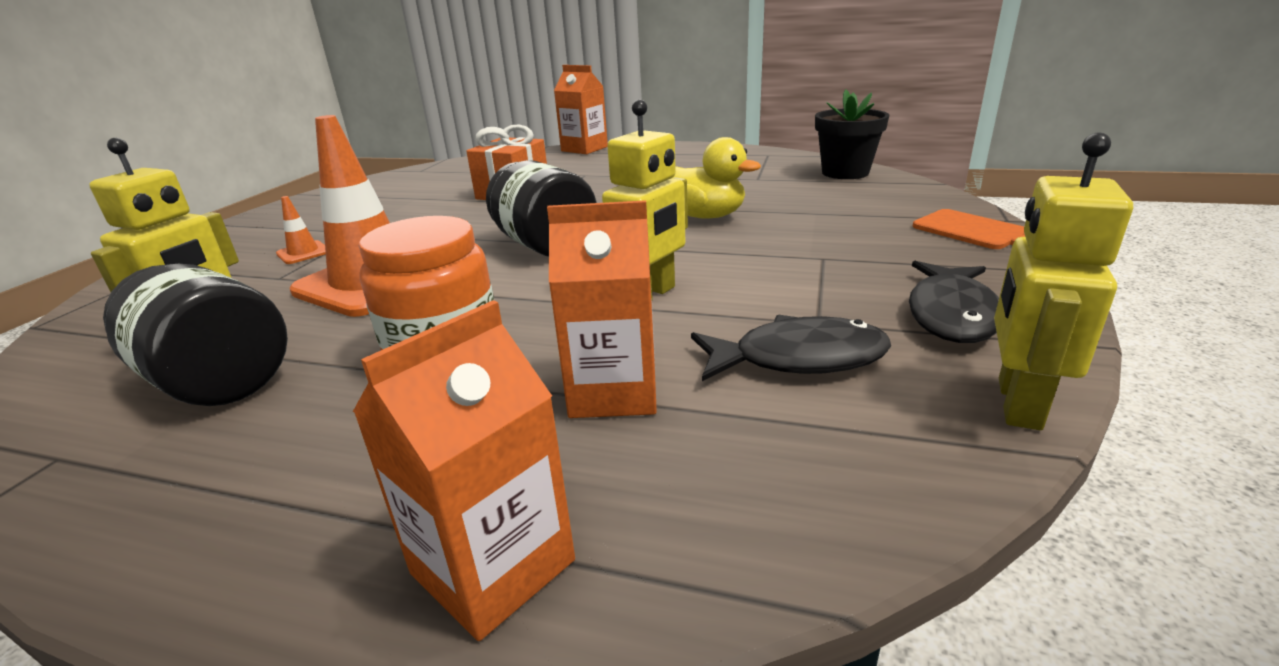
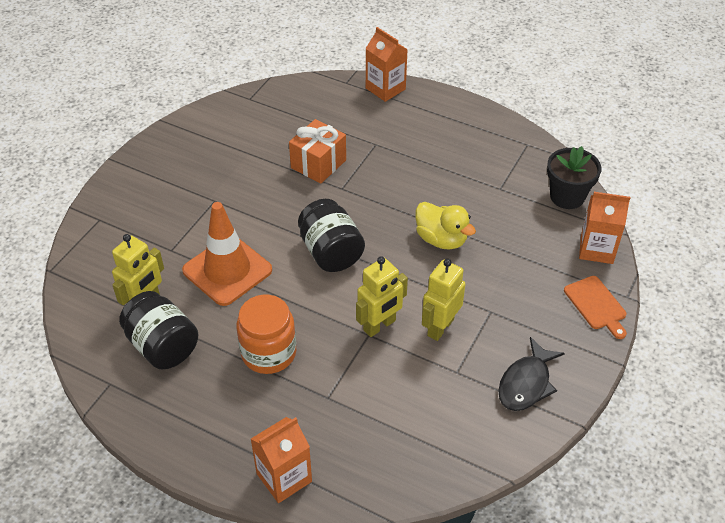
camera: 10 degrees right, 20 degrees up
orange traffic cone [276,196,326,264] -> none
orange carton [547,200,657,418] -> orange carton moved to [579,192,630,264]
black fish [691,315,891,381] -> none
yellow robot [994,133,1133,430] -> yellow robot moved to [422,259,465,341]

